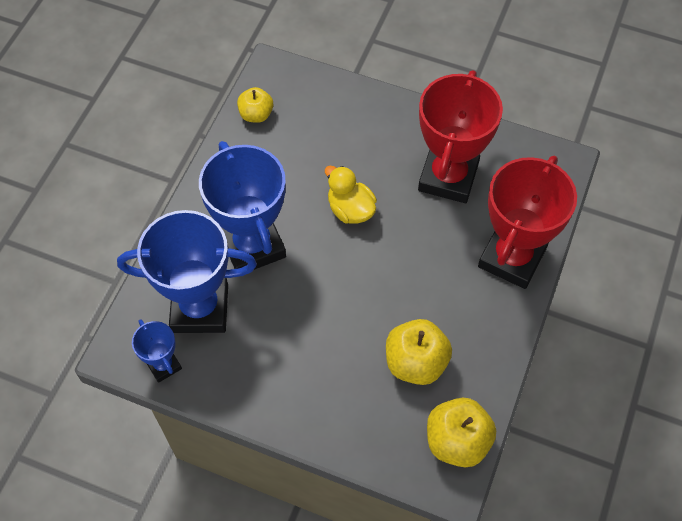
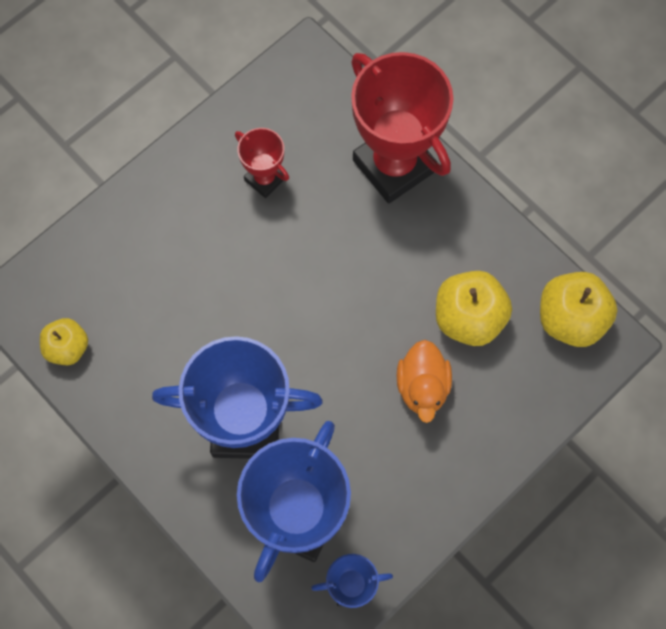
camera: 65 degrees left, 10 degrees up
yellow duck [325,166,377,224] -> none
red trophy [418,70,503,203] -> red trophy [235,128,289,198], size x0.49
none -> orange duck [397,340,452,423]

